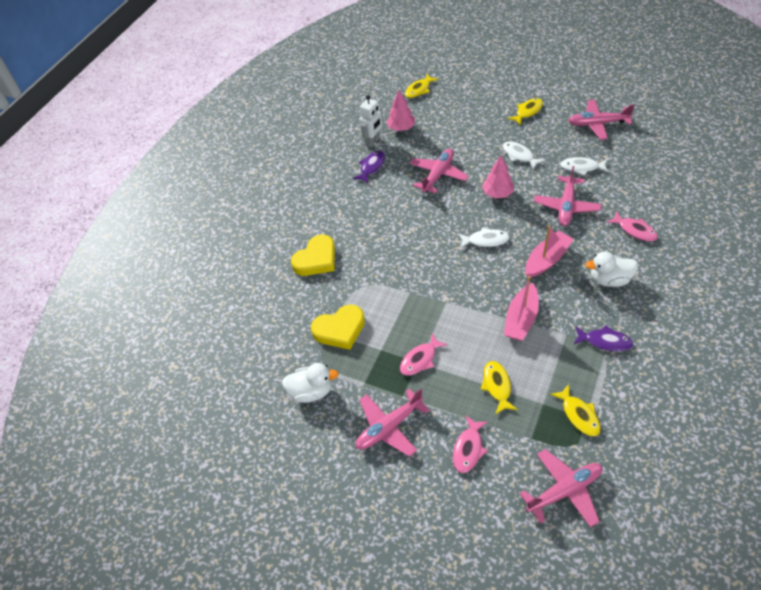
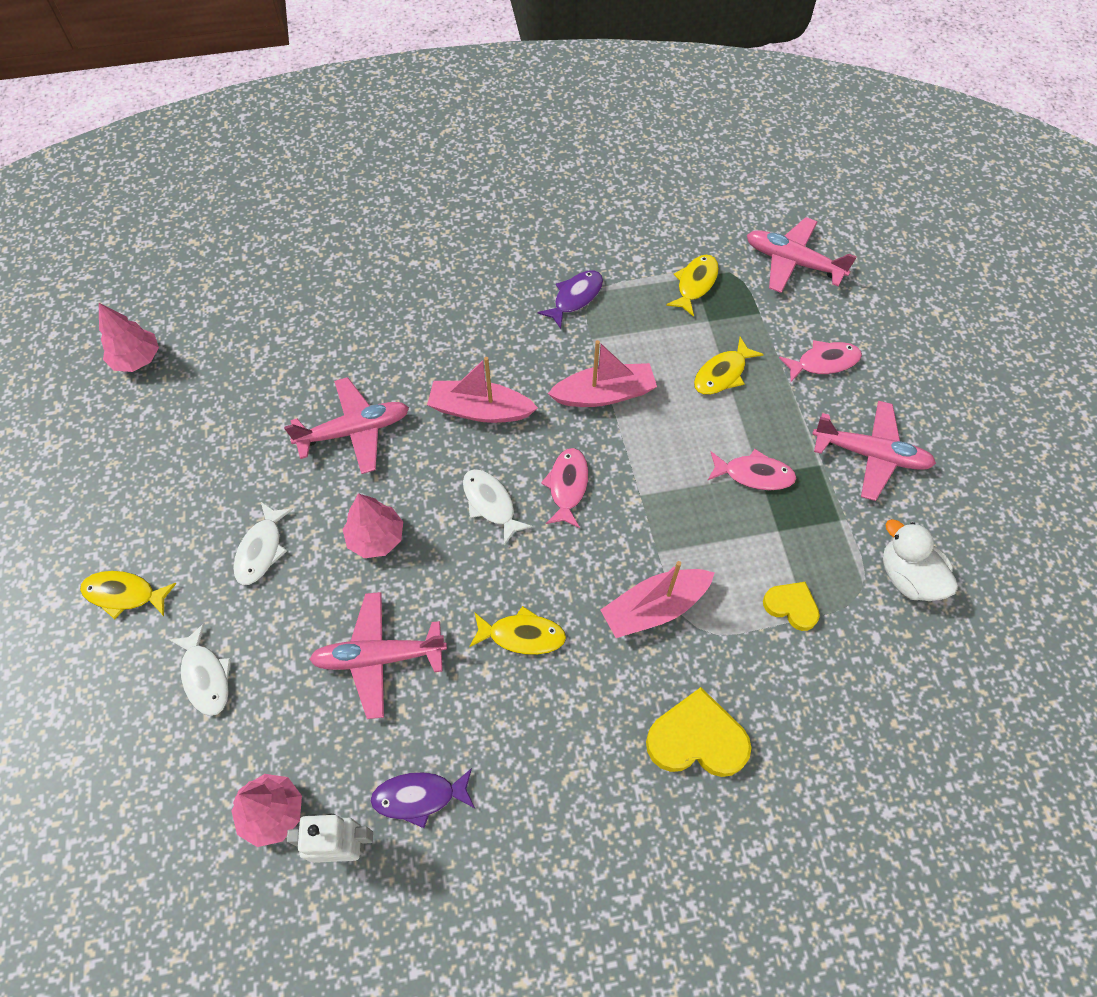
camera: 130 degrees left, 10 degrees up
yellow heart [311,305,365,350] -> yellow heart [763,582,820,631], size x0.59
yellow fish [405,73,439,98] -> yellow fish moved to [469,606,566,655]
white fish [560,157,609,176] -> white fish moved to [169,623,231,716]
pink plane [568,100,635,140] -> none
purple fish [574,325,633,352] -> purple fish turned 60 degrees clockwise [538,270,603,329]
white duck [585,251,638,287] -> none
pink fish [606,211,658,242] -> pink fish moved to [541,448,588,528]
none -> pink tree [99,303,159,372]
none -> pink boat [601,561,715,638]

